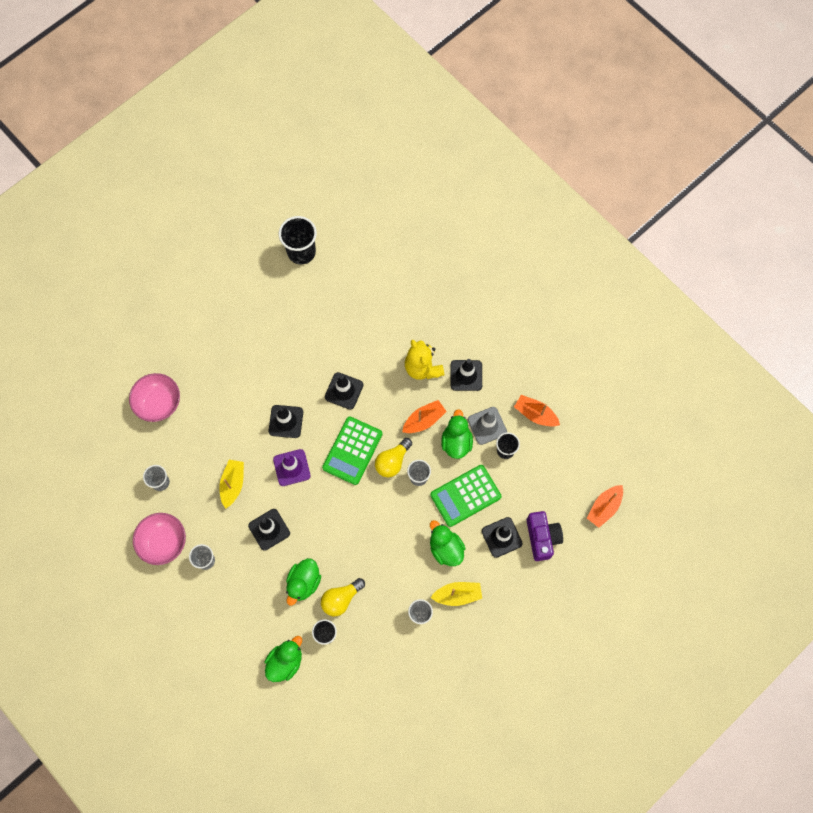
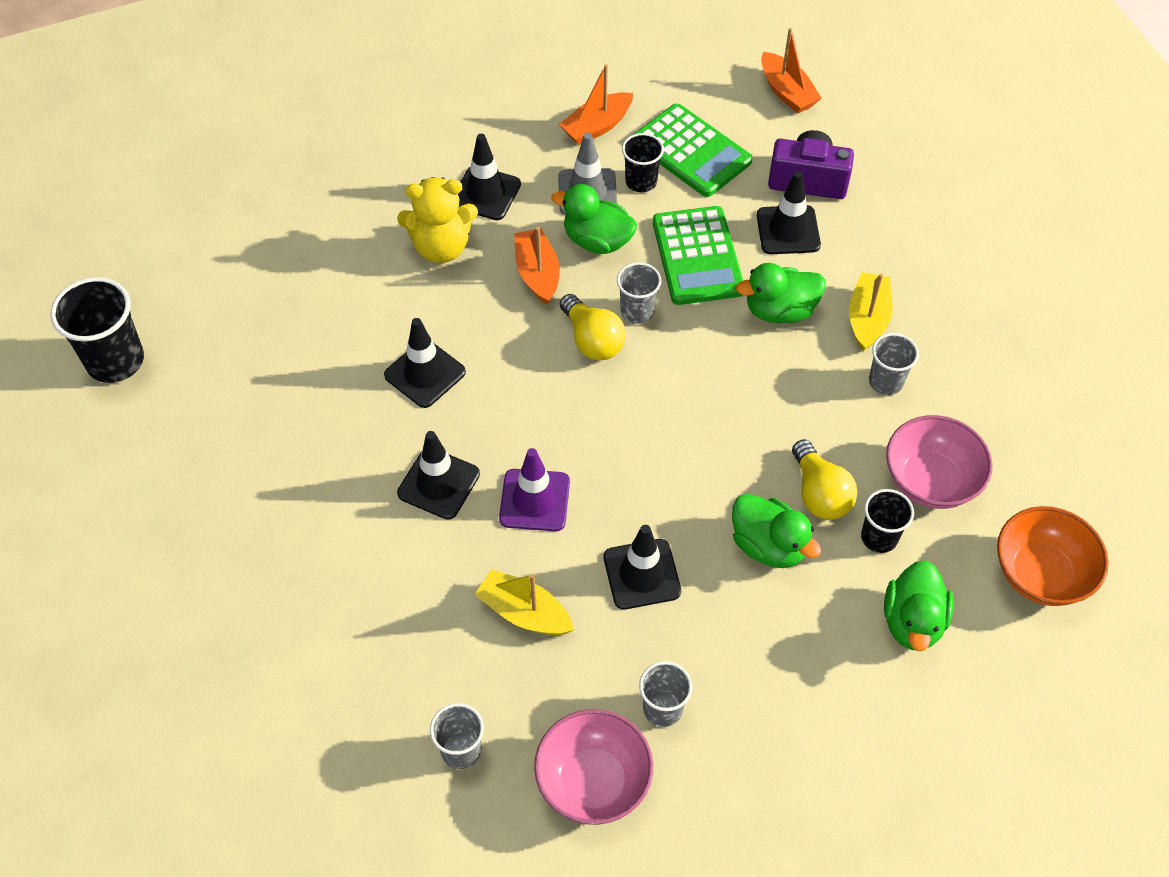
camera: 70 degrees left, 15 degrees down
pink bowl [129,373,180,422] -> pink bowl moved to [886,415,993,509]
green duck [265,636,302,682] -> green duck turned 135 degrees counterclockwise [884,560,954,651]
green calculator [322,417,382,485] -> green calculator moved to [633,104,752,197]
none -> orange bowl [997,506,1109,606]

